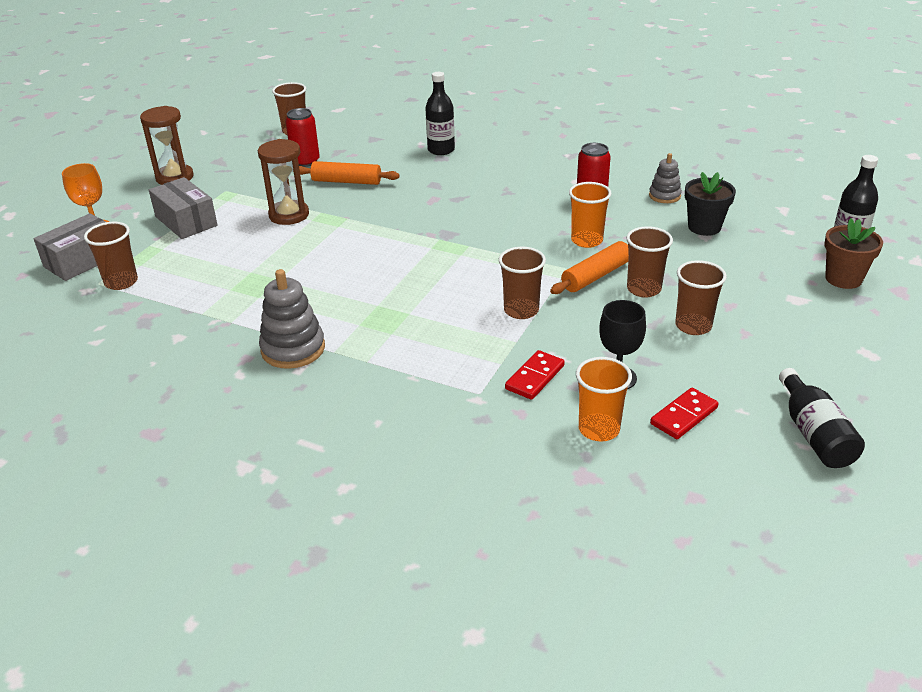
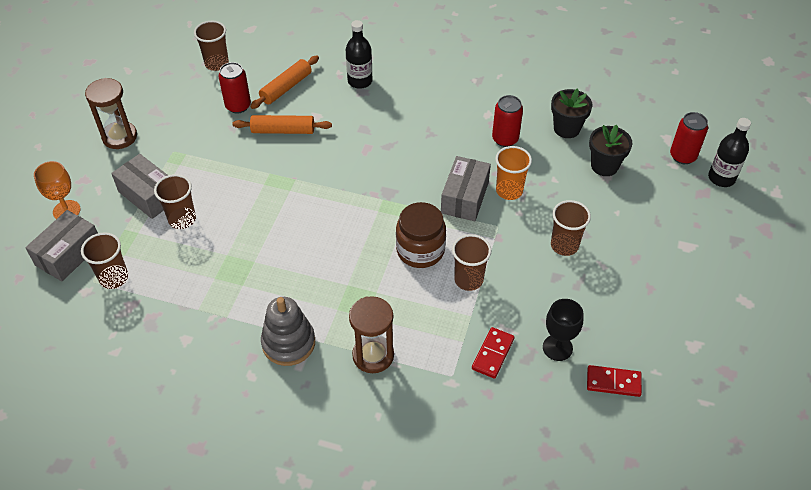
camera: 10 degrees left, 15 degrees up
brown hourglass [258,139,309,225] -> brown hourglass moved to [349,296,394,373]
orange rolling pin [550,241,629,294] -> orange rolling pin moved to [250,56,319,109]
orange cup [576,357,632,441] -> none
grey stacking toy [649,153,682,203] -> black flower pot [551,88,592,138]
red domino [650,388,719,439] -> red domino turned 60 degrees clockwise [587,365,642,397]
brown cup [675,260,727,335] -> brown cup moved to [154,174,196,229]
black bottle [779,368,865,468] -> none
brown flower pot [824,218,883,289] -> none
none -> brown jar [396,202,446,268]
none -> grey box [441,156,491,221]
none -> red can [670,112,708,164]

